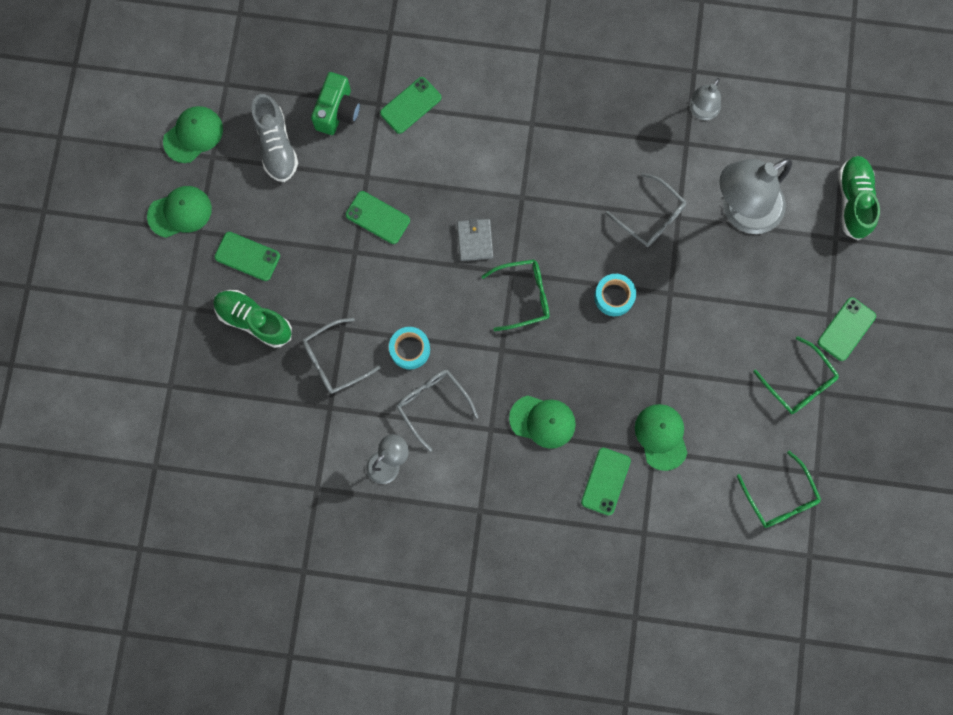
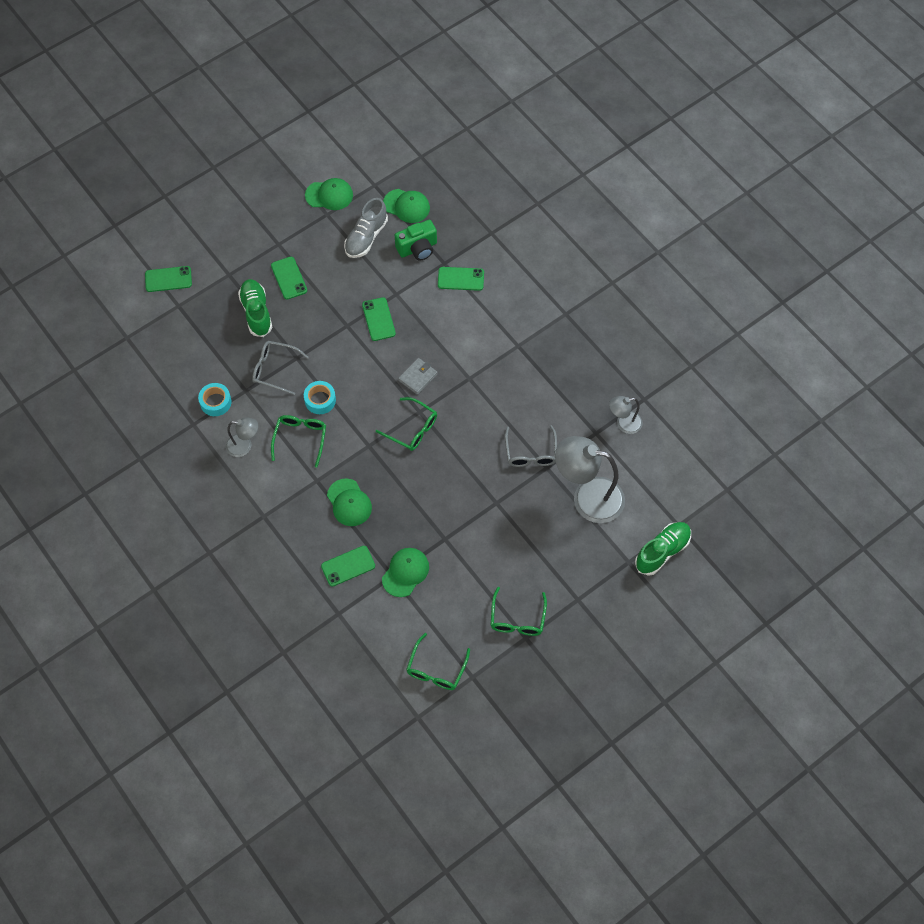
camera: 45 degrees right, 15 degrees down
green cap [147,186,212,238] -> green cap moved to [383,189,430,223]
grey glasses [396,370,478,452] -> green glasses [271,415,326,467]
turquoise tape [594,274,636,316] -> turquoise tape moved to [198,383,231,416]
green phone [818,297,876,361] -> green phone moved to [145,266,192,292]

